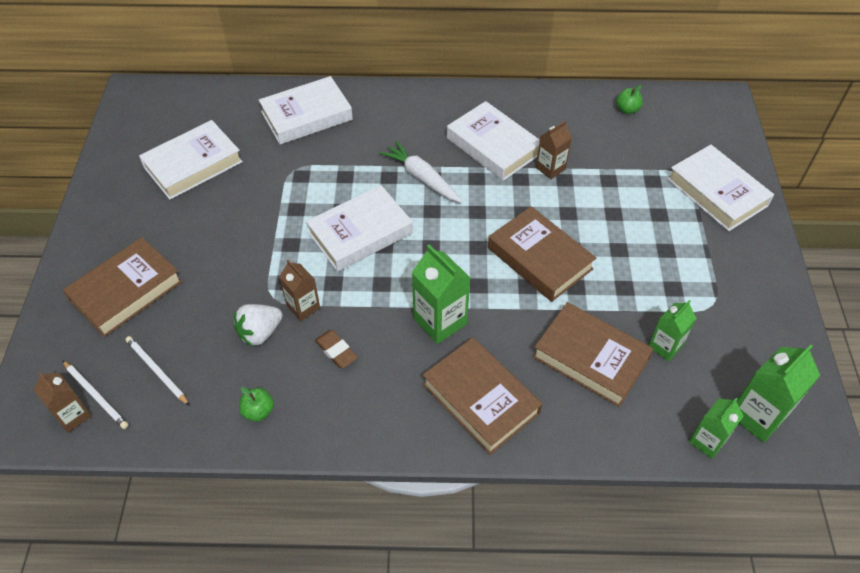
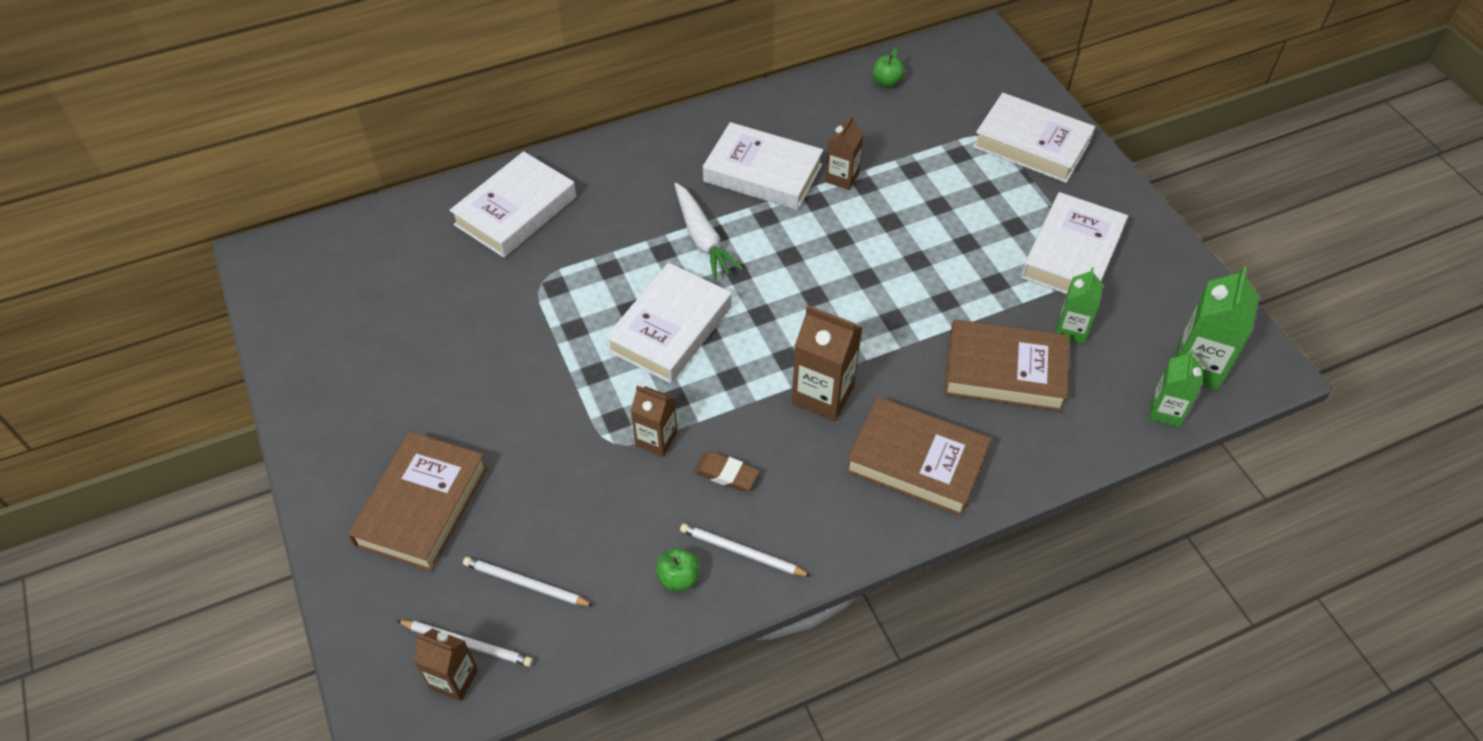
camera: 25 degrees left, 0 degrees up
white book [139,120,243,200] -> white book moved to [1021,192,1128,294]
white strawberry [234,304,283,347] -> none
white carrot [380,141,462,203] -> white carrot turned 135 degrees counterclockwise [674,183,743,280]
green carton [412,245,470,344] -> brown carton [792,305,863,421]
brown book [488,206,596,302] -> none
none -> white pencil [680,524,811,577]

